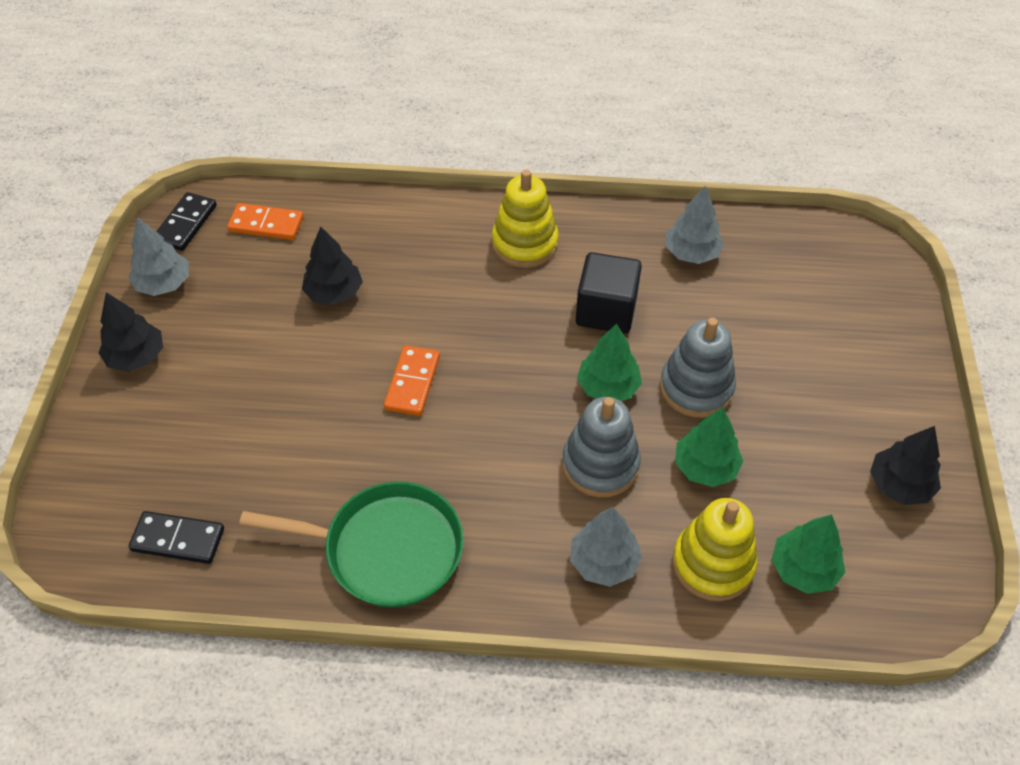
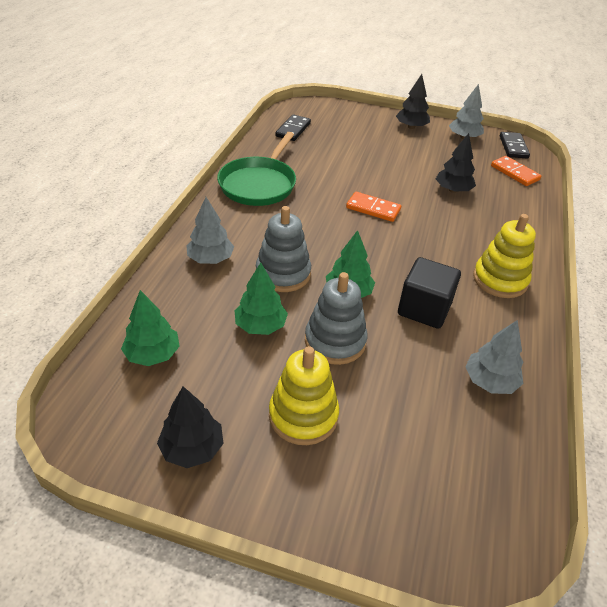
camera: 100 degrees right, 10 degrees down
black domino [156,192,217,251] -> black domino turned 60 degrees clockwise [500,132,530,158]
orange domino [227,203,303,240] -> orange domino turned 60 degrees counterclockwise [491,156,541,186]
yellow stacking toy [672,498,758,601] -> yellow stacking toy moved to [269,346,339,445]

